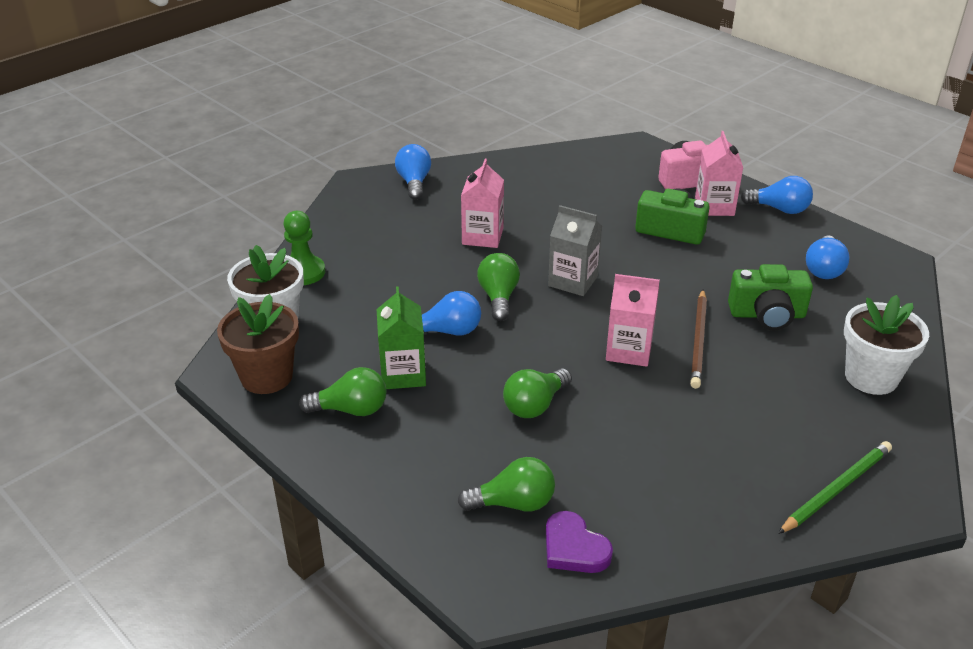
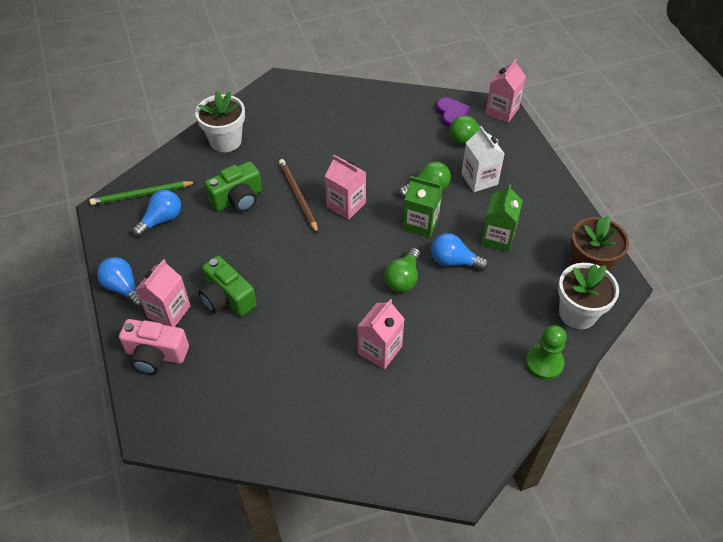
camera: 155 degrees left, 15 degrees up
green light bulb [299,367,387,416] -> none
blue light bulb [395,144,431,200] -> none
grey carton [548,205,602,296] -> none
brown pencil [690,290,707,389] -> brown pencil turned 60 degrees counterclockwise [279,159,318,234]
green camera [728,264,813,331] -> green camera turned 120 degrees clockwise [205,161,262,212]
green pencil [778,441,892,534] -> green pencil moved to [90,181,196,205]
none -> green carton [403,176,443,238]
none -> white carton [461,126,505,192]
none -> pink carton [485,59,526,123]

